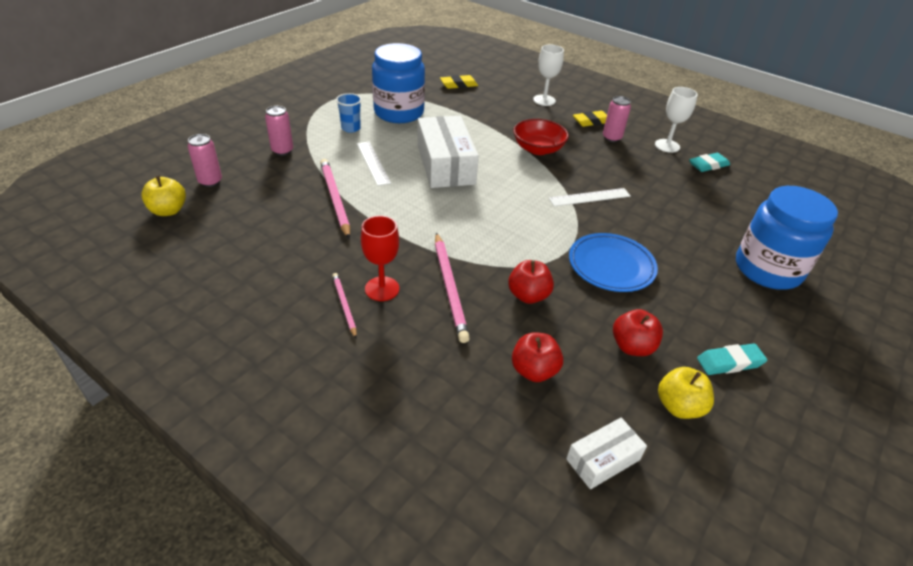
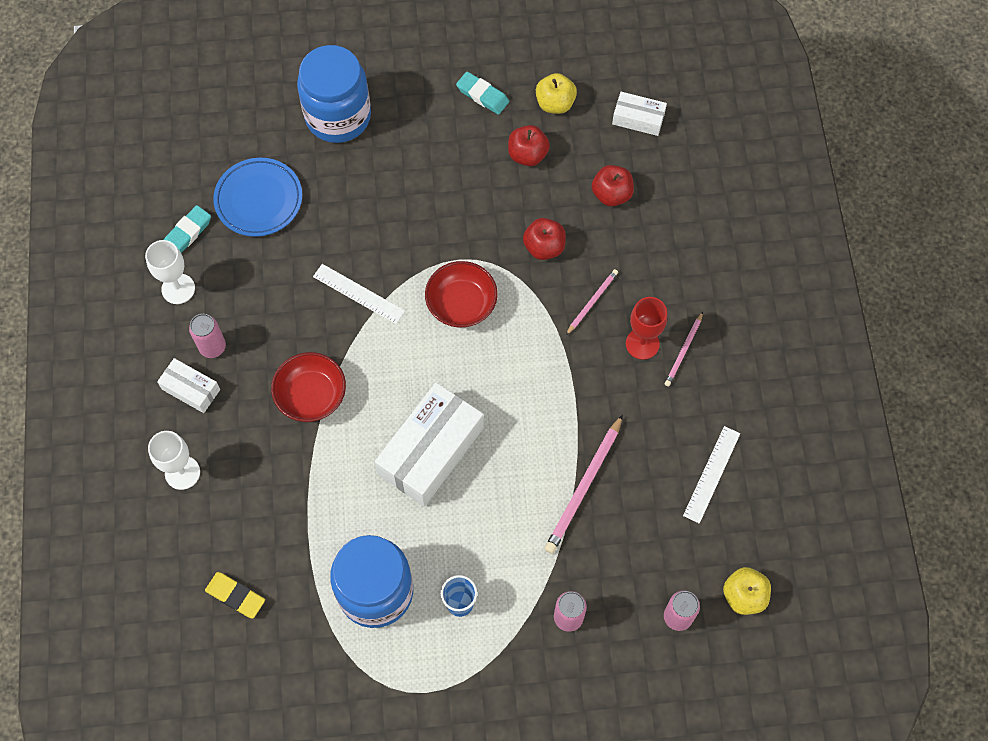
camera: 130 degrees left, 25 degrees up
white ruler [357,142,391,186] -> white ruler moved to [683,426,740,524]
pink pencil [435,233,470,343] -> pink pencil [566,269,618,335], size x0.57
blue plate [569,233,658,292] -> blue plate moved to [213,158,302,237]
yellow eraser [573,111,607,127] -> white box [157,358,220,413]
turquoise eraser [689,153,730,172] -> turquoise eraser turned 75 degrees counterclockwise [164,205,211,253]
none -> red bowl [425,261,498,327]

